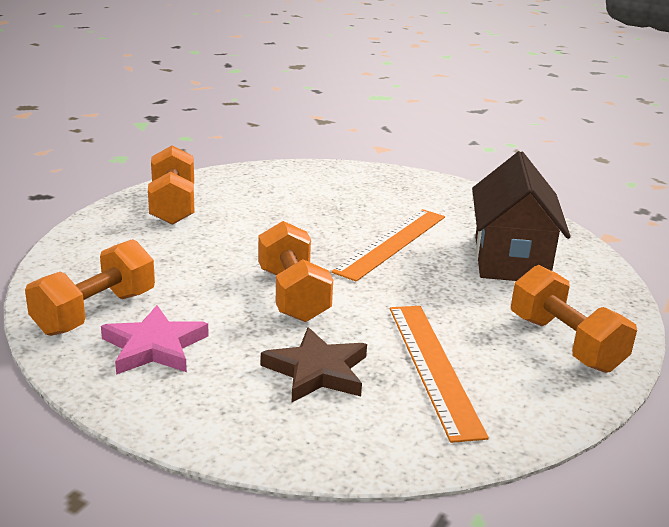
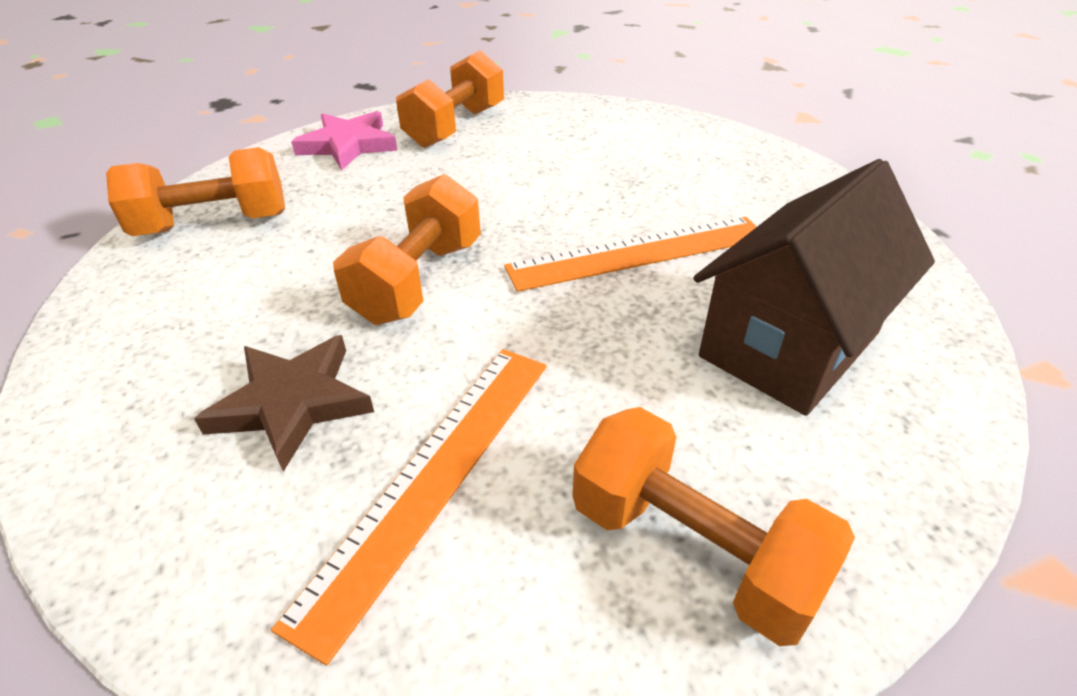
camera: 40 degrees right, 15 degrees up
pink star [101,305,209,375] -> pink star moved to [291,111,397,170]
orange dumbbell [511,265,637,373] -> orange dumbbell turned 60 degrees counterclockwise [572,407,855,646]

